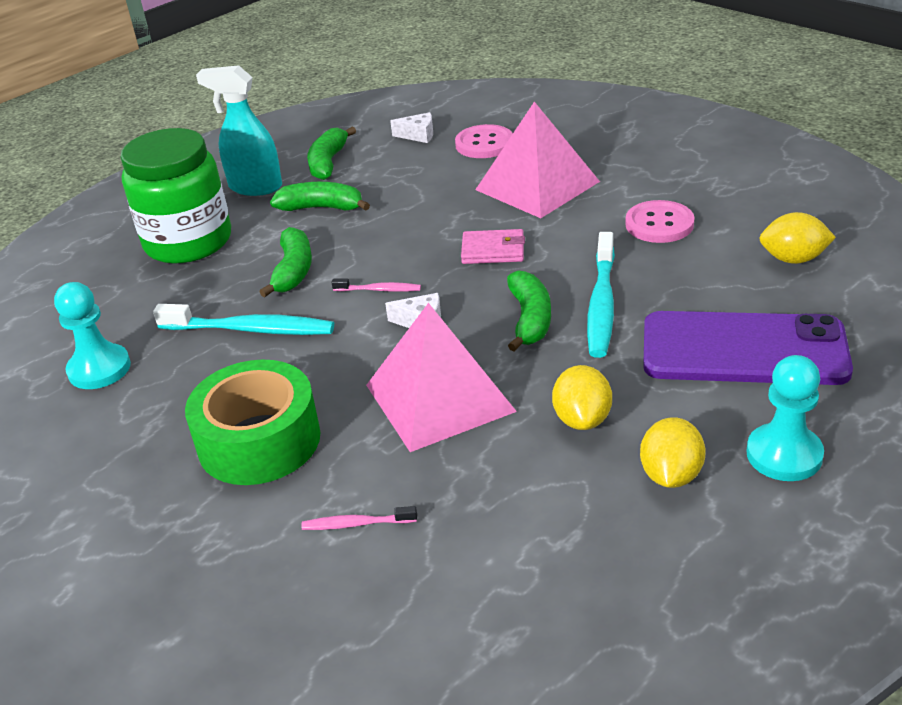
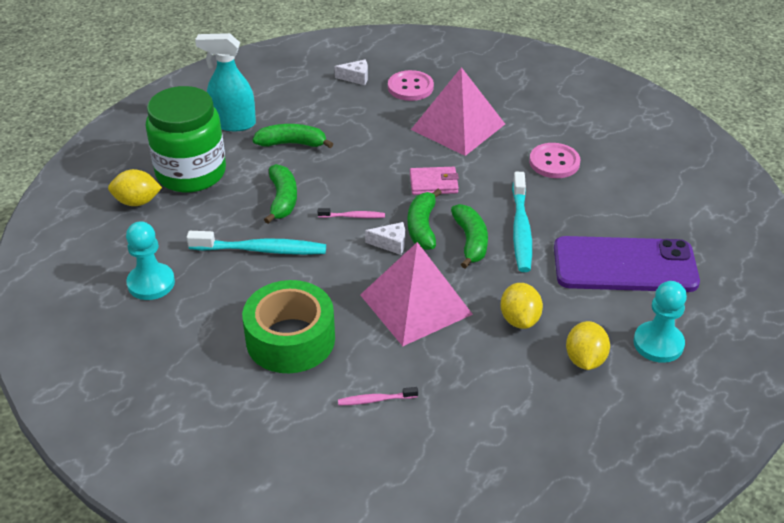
camera: 10 degrees left, 5 degrees up
green banana [307,126,356,180] -> green banana moved to [408,189,442,250]
yellow lemon [759,212,836,264] -> yellow lemon moved to [108,169,162,206]

